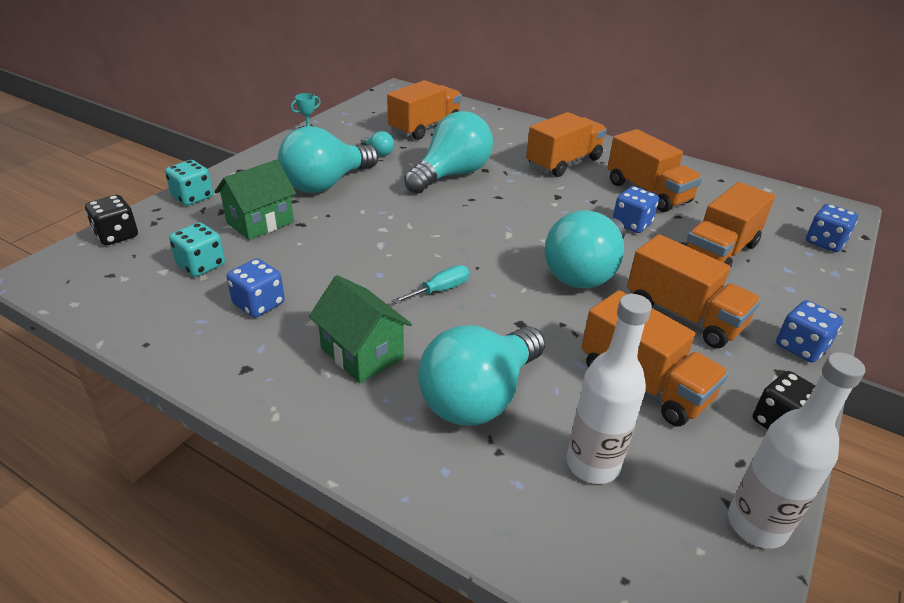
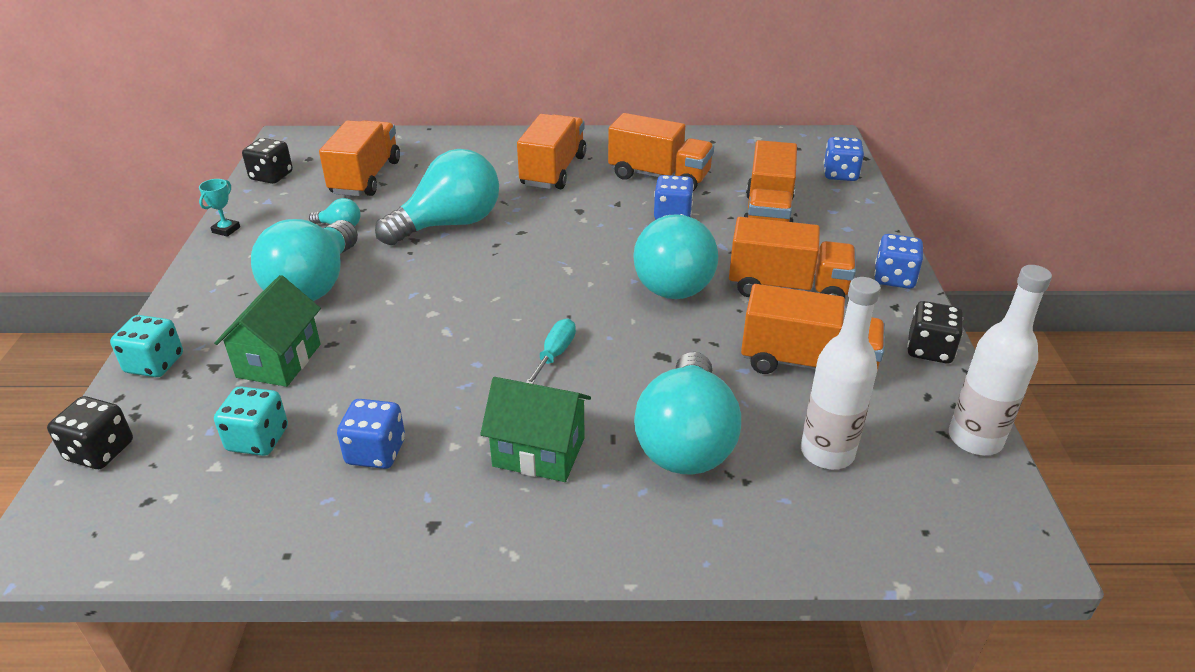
camera: 30 degrees left, 0 degrees up
turquoise light bulb [404,111,493,194] -> turquoise light bulb turned 45 degrees clockwise [375,149,499,245]
none -> black dice [242,138,293,184]

